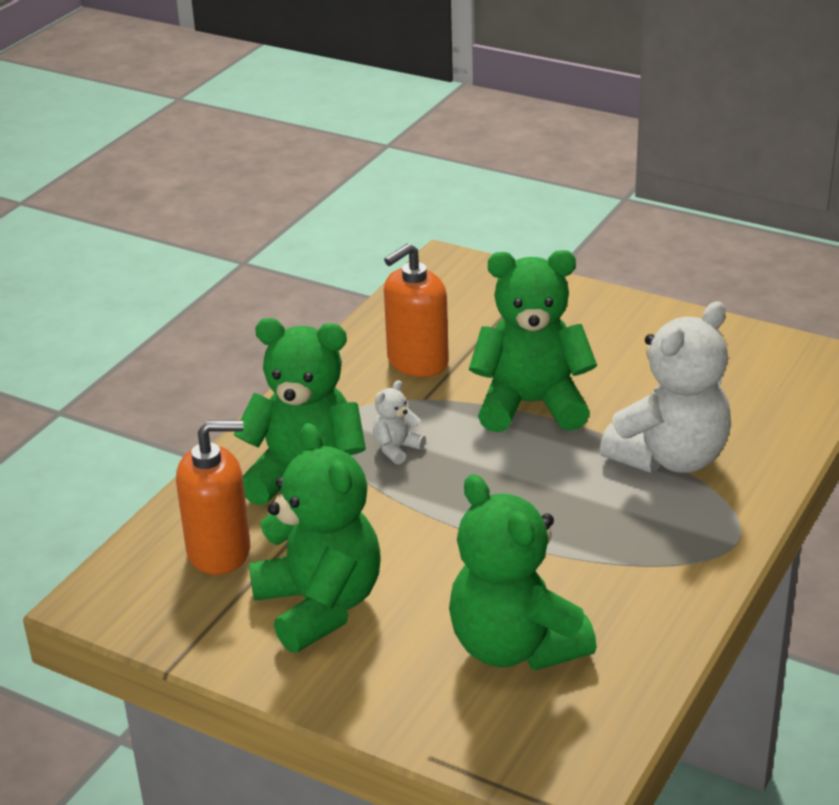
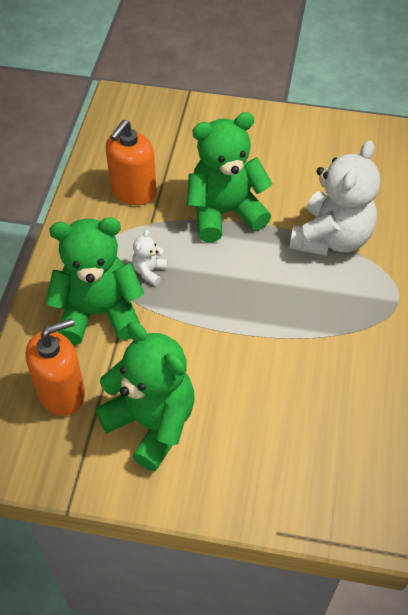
camera: 20 degrees left, 20 degrees up
green teddy bear [449,474,597,671] -> none

